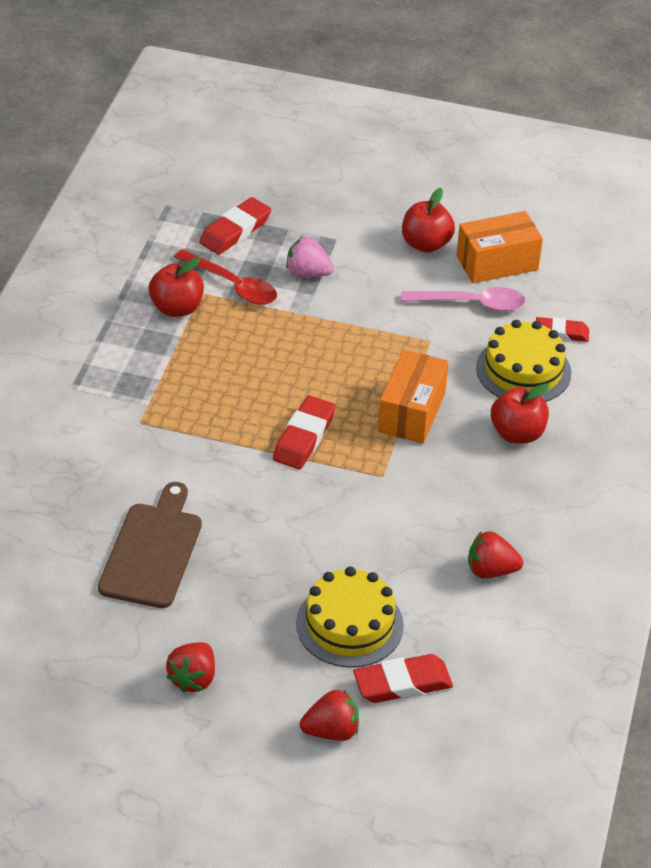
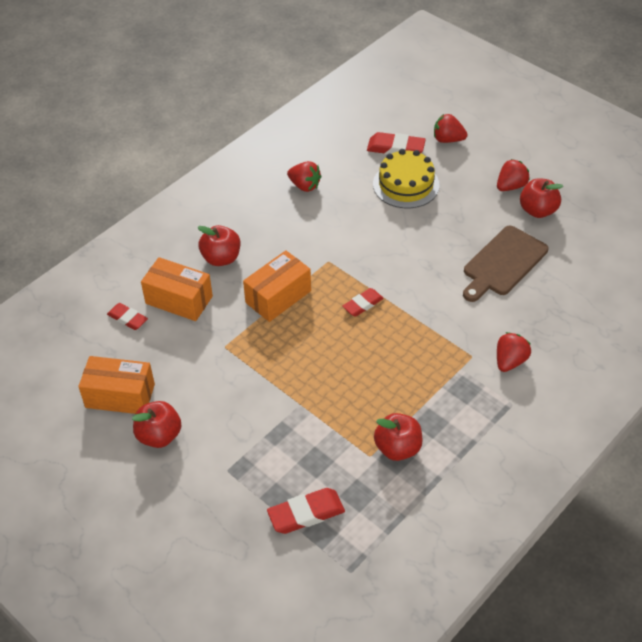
camera: 150 degrees left, 5 degrees up
red spoon [174,249,277,305] -> none
red eraser [273,396,336,469] -> red eraser [342,288,384,317], size x0.67
pink strawberry [286,236,334,277] -> none
pink spoon [401,287,526,311] -> none
yellow cake [476,320,571,402] -> orange box [141,257,213,321]
none -> red strawberry [497,332,531,372]
none -> red apple [520,178,563,218]

